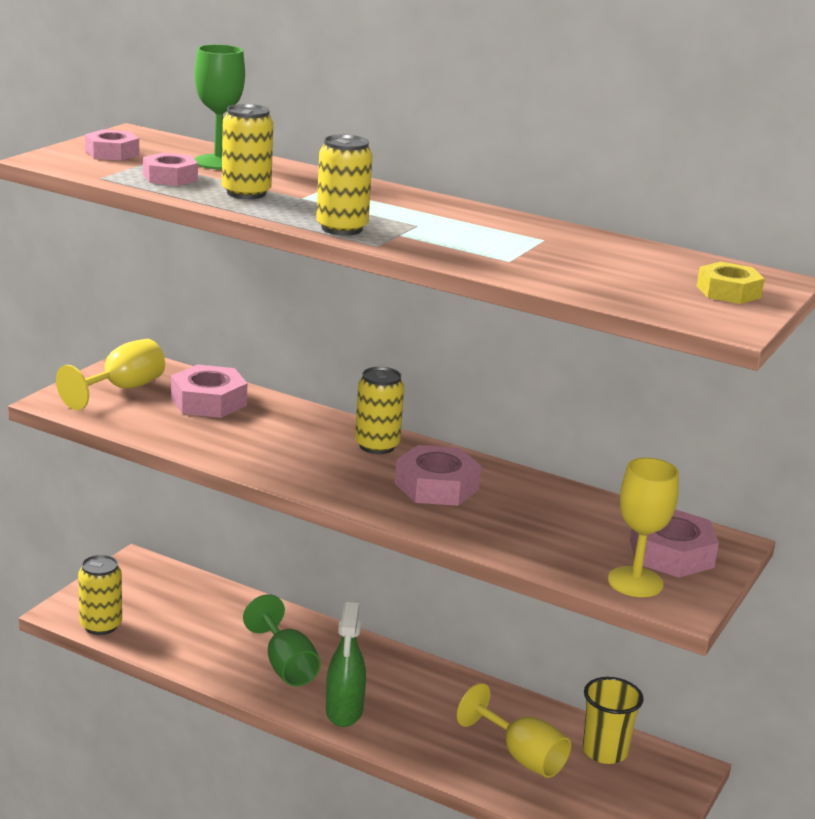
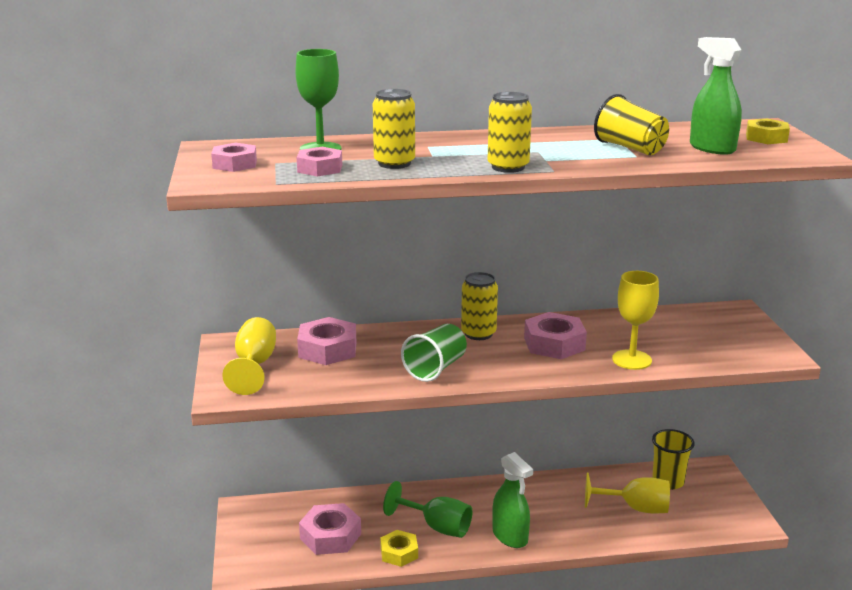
camera: 35 degrees left, 0 degrees up
yellow can [78,555,122,635] -> none
yellow goblet [608,458,679,597] -> yellow goblet moved to [612,271,659,370]
pink nut [630,509,719,578] -> pink nut moved to [299,503,361,555]
none -> yellow nut [380,530,418,567]
none -> green cup [401,324,467,382]
none -> yellow cup [594,94,669,155]
none -> green spray bottle [690,37,742,155]

